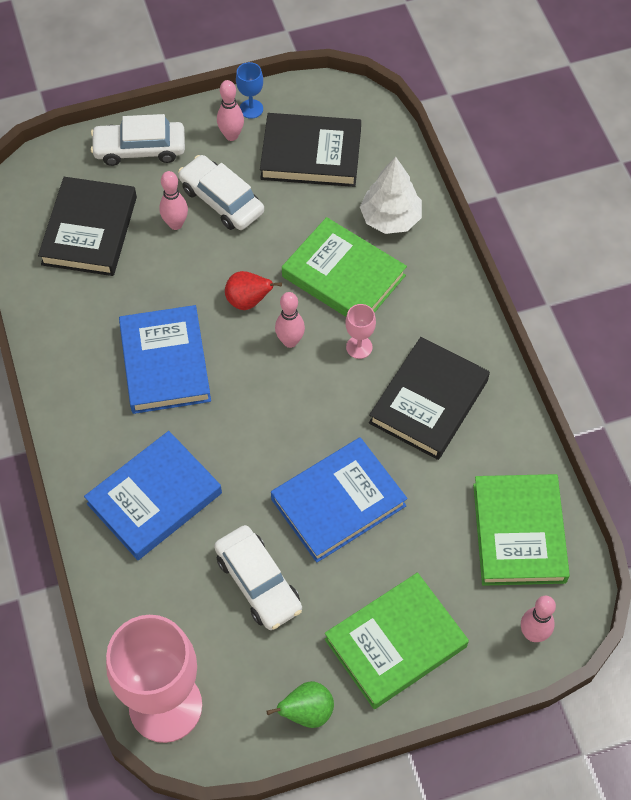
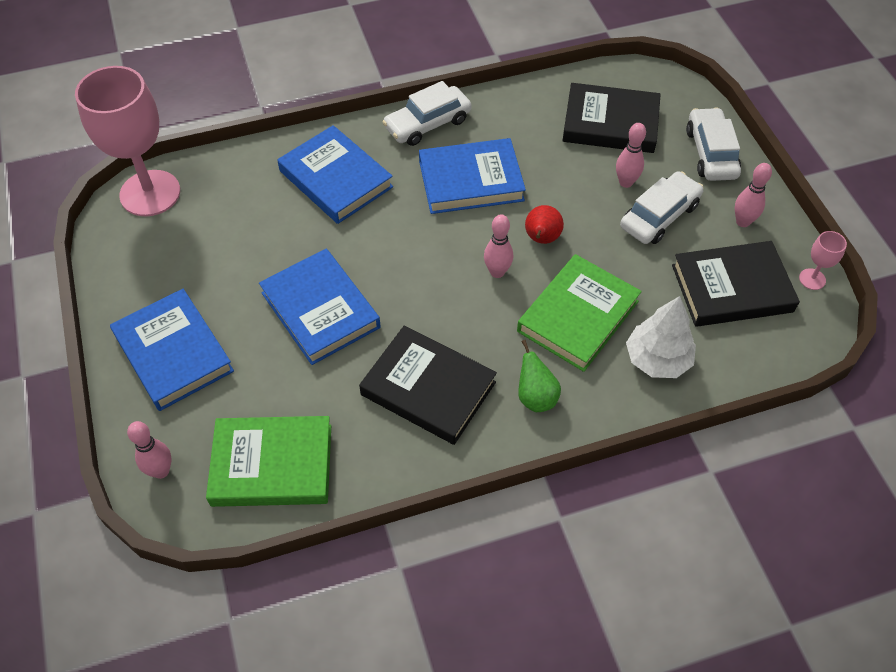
camera: 90 degrees right, 5 degrees down
white car [214,525,302,630] -> white car moved to [383,81,472,146]
blue goblet [236,62,263,119] -> none
black book [260,113,361,187] -> black book turned 75 degrees clockwise [672,241,800,327]
green pear [266,681,334,728] -> green pear moved to [518,340,561,412]
green book [325,573,469,709] -> blue book [110,289,234,411]
pink goblet [345,304,376,359] -> pink goblet moved to [799,231,847,290]

